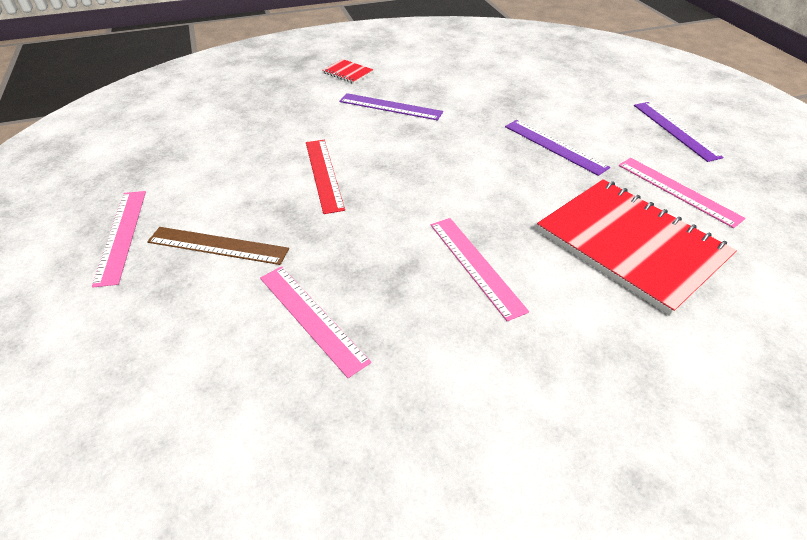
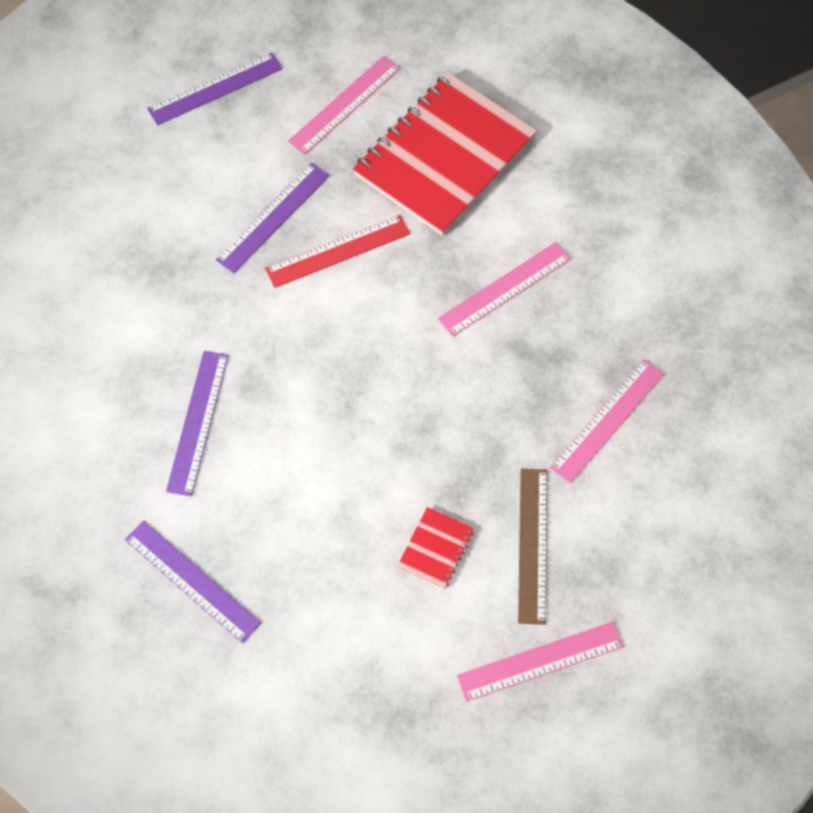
camera: 100 degrees left, 20 degrees up
red ruler [306,140,345,214] -> red ruler moved to [265,215,410,288]
red notebook [323,59,373,84] -> red notebook moved to [397,507,474,589]
none -> purple ruler [125,520,261,643]

